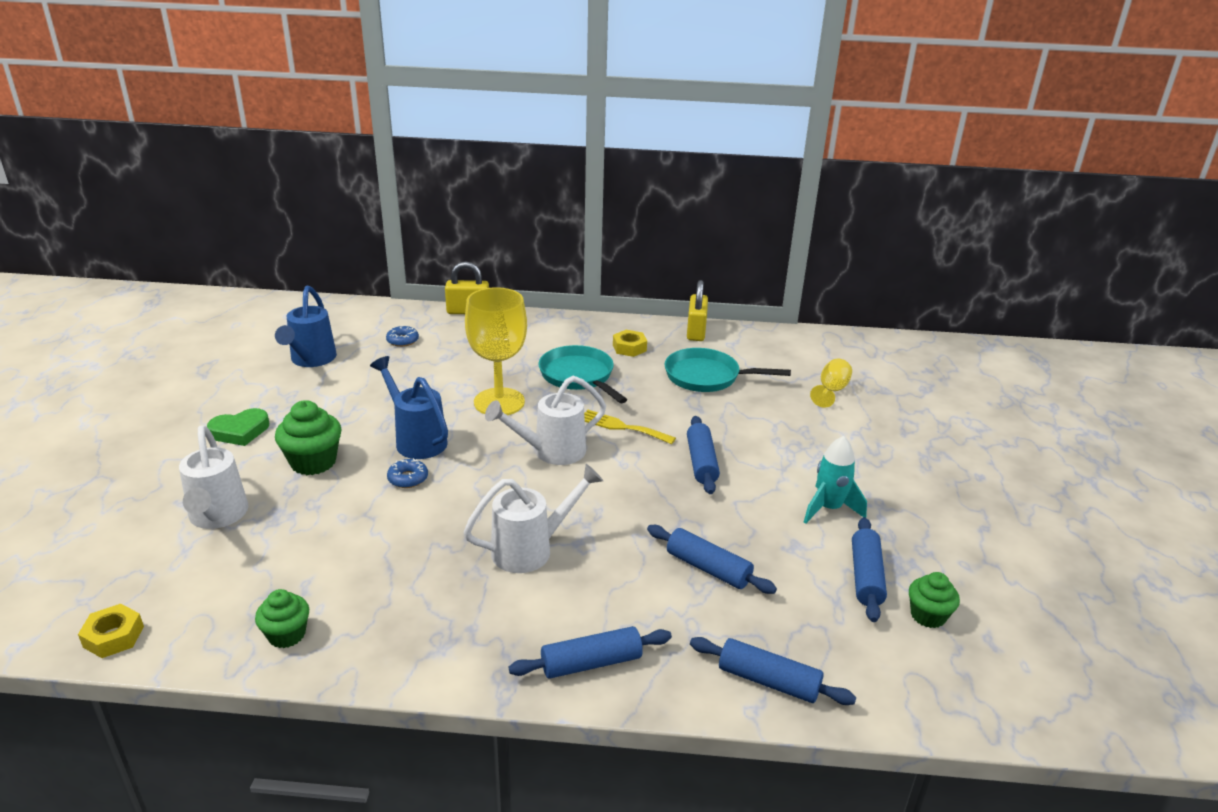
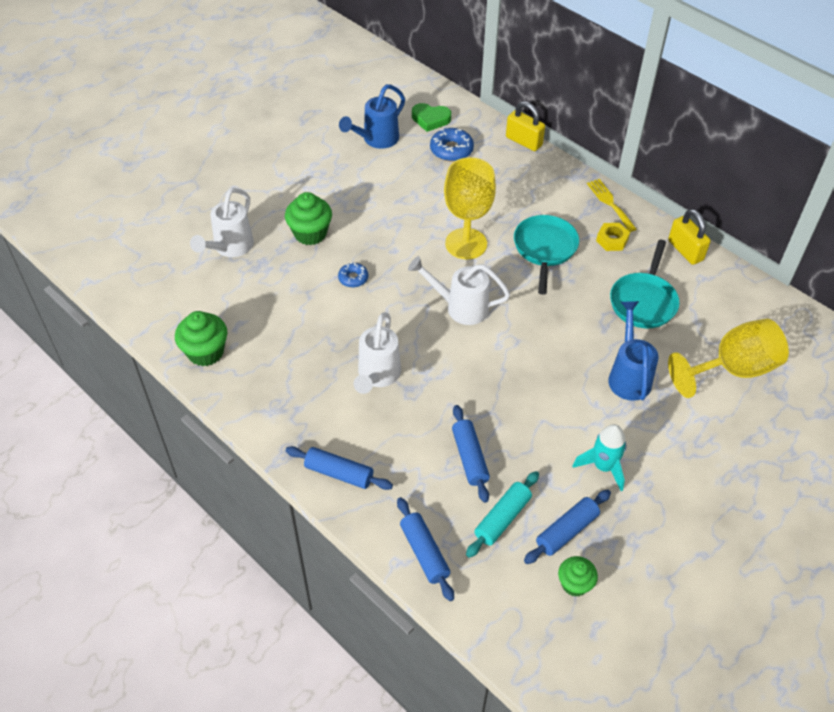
camera: 40 degrees right, 20 degrees up
yellow nut [78,604,144,658] -> none
green heart [207,408,269,446] -> green heart moved to [412,103,451,132]
green cupcake [255,589,309,648] -> green cupcake [175,311,227,367], size x1.55
blue watering can [370,356,448,459] -> blue watering can moved to [608,301,659,401]
blue donut [386,325,419,347] -> blue donut [430,128,474,162], size x1.61
white watering can [464,464,603,573] -> white watering can turned 90 degrees clockwise [354,312,401,394]
yellow fork [584,410,676,444] -> yellow fork moved to [587,179,636,232]
turquoise pan [665,348,791,392] -> turquoise pan turned 120 degrees counterclockwise [610,240,680,328]
yellow padlock [687,280,708,341] -> yellow padlock turned 75 degrees counterclockwise [668,209,711,265]
blue rolling pin [687,416,720,494] -> none
yellow goblet [810,358,852,408] -> yellow goblet [668,318,789,398], size x1.99
none -> turquoise rolling pin [466,471,539,558]

